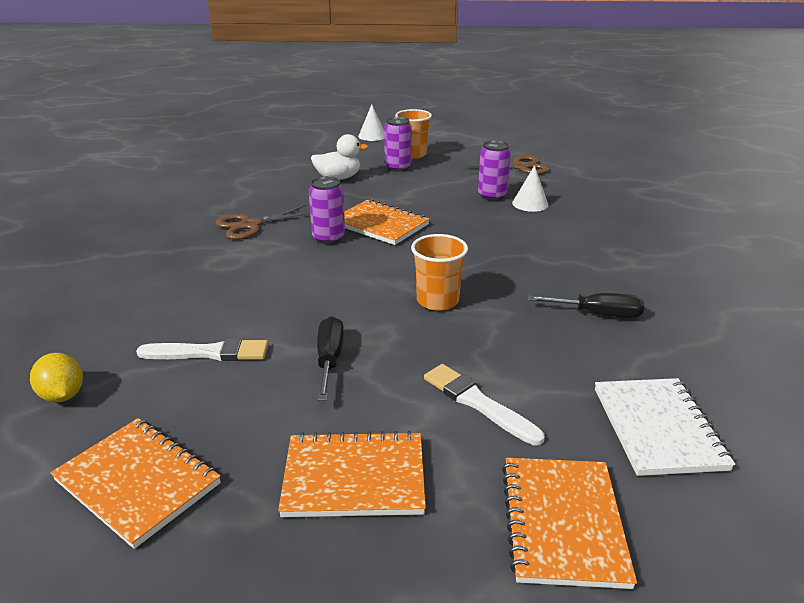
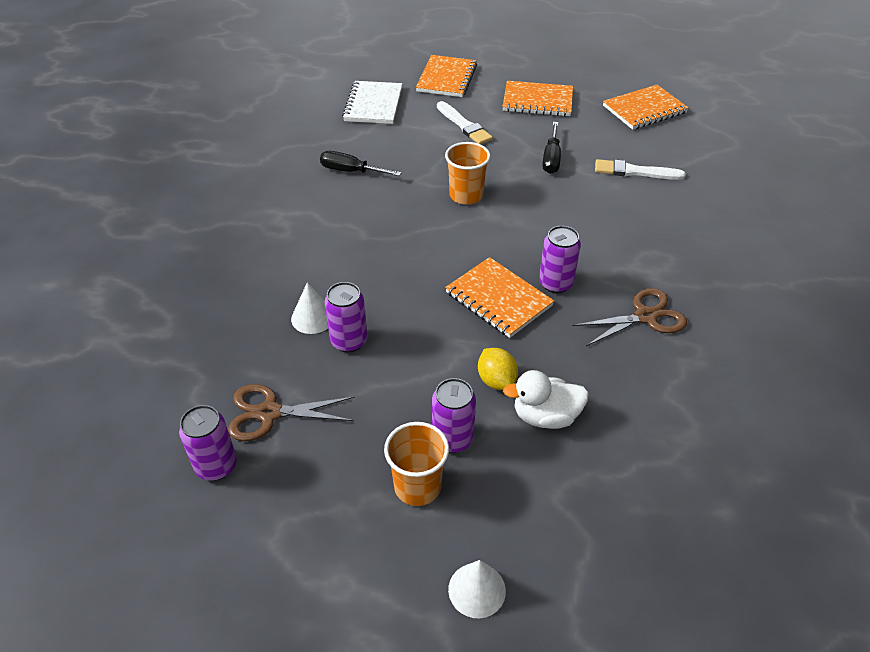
camera: 170 degrees left, 15 degrees up
yellow lemon [30,353,83,402] -> yellow lemon moved to [478,348,518,390]
orange notebook [50,418,221,549] -> orange notebook turned 75 degrees counterclockwise [603,85,689,130]
none -> purple can [179,405,237,481]

